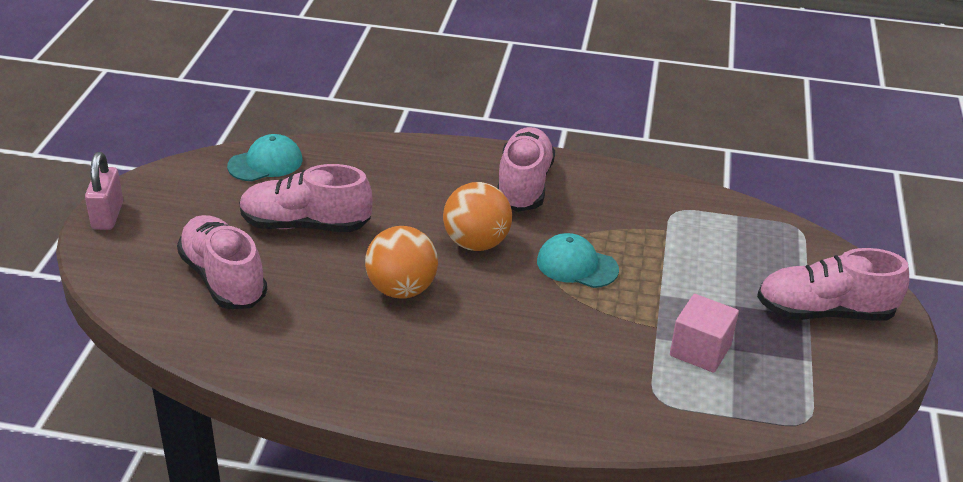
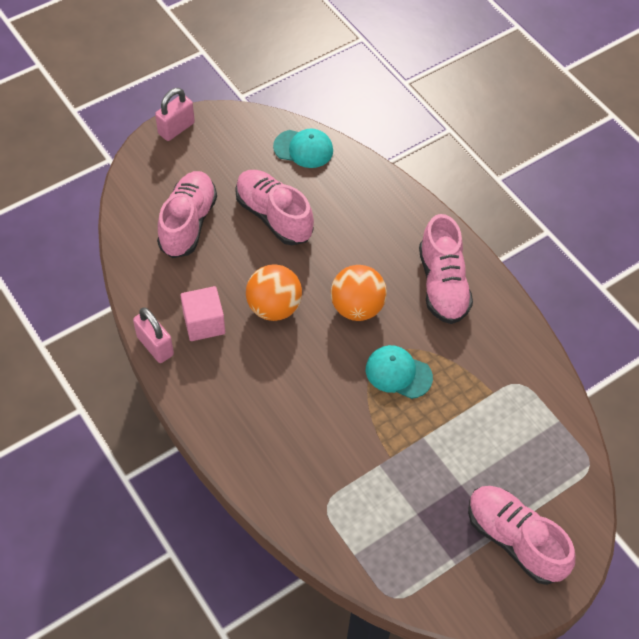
camera: 45 degrees right, 20 degrees up
pink shoe [497,127,555,212] -> pink shoe turned 120 degrees clockwise [419,214,473,324]
turquoise cap [537,233,619,288] -> turquoise cap turned 45 degrees counterclockwise [366,345,433,399]
pink cube [670,294,739,373] -> pink cube moved to [180,286,225,341]
none -> pink padlock [133,307,174,363]

